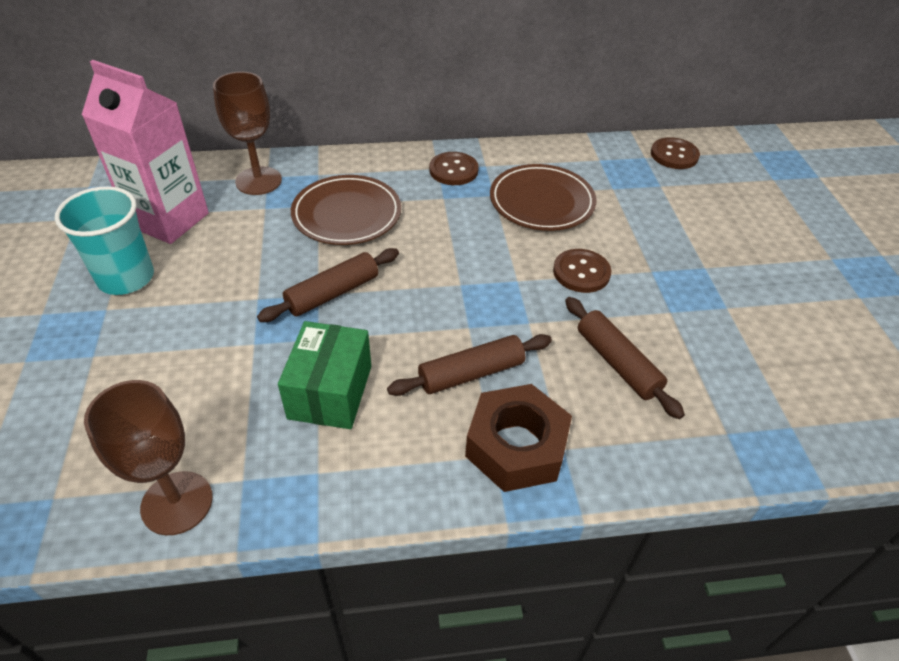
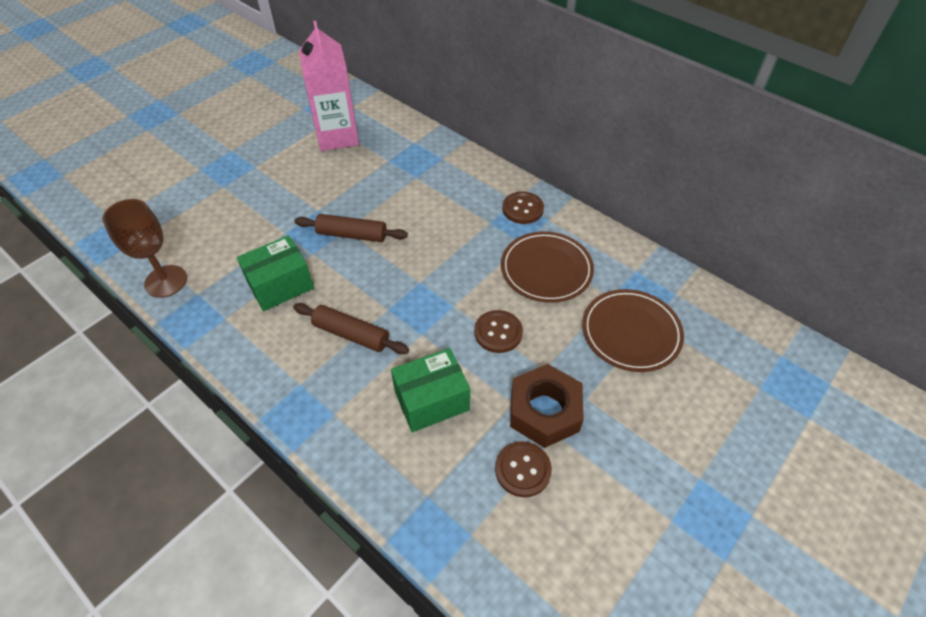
camera: 50 degrees right, 5 degrees up
turquoise cup [55,186,154,295] -> none
brown goblet [213,72,282,195] -> none
brown plate [291,175,401,245] -> brown plate moved to [582,289,684,372]
brown nut [465,384,572,492] -> brown nut moved to [510,364,584,448]
brown rolling pin [565,297,685,419] -> green box [391,348,470,432]
brown button [651,137,700,169] -> brown button moved to [495,441,552,497]

